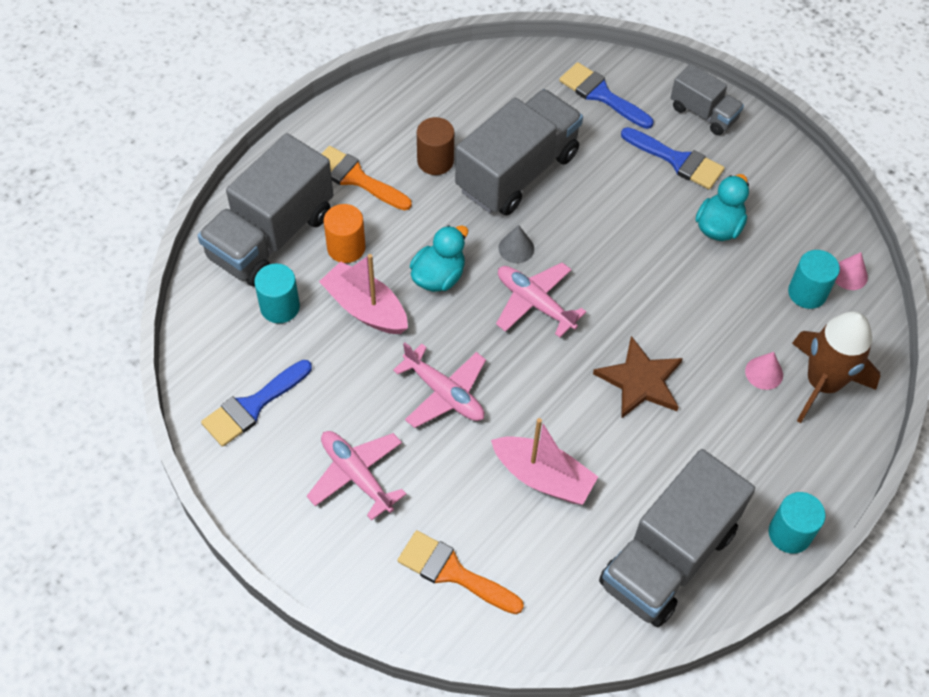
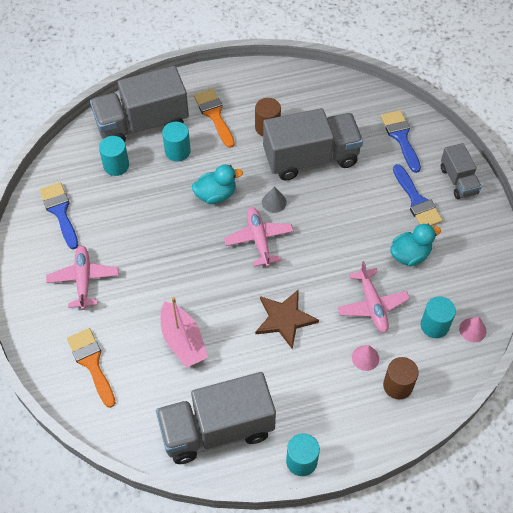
camera: 35 degrees right, 0 degrees up
blue brush [201,360,312,447] -> blue brush turned 75 degrees clockwise [39,182,78,249]
pink boat [319,254,408,334] -> none
orange cylinder [324,204,365,263] -> turquoise cylinder [162,122,191,162]
pink plane [393,342,486,428] -> pink plane moved to [338,261,410,333]
brown rocket [792,311,880,423] -> brown cylinder [383,357,419,399]

